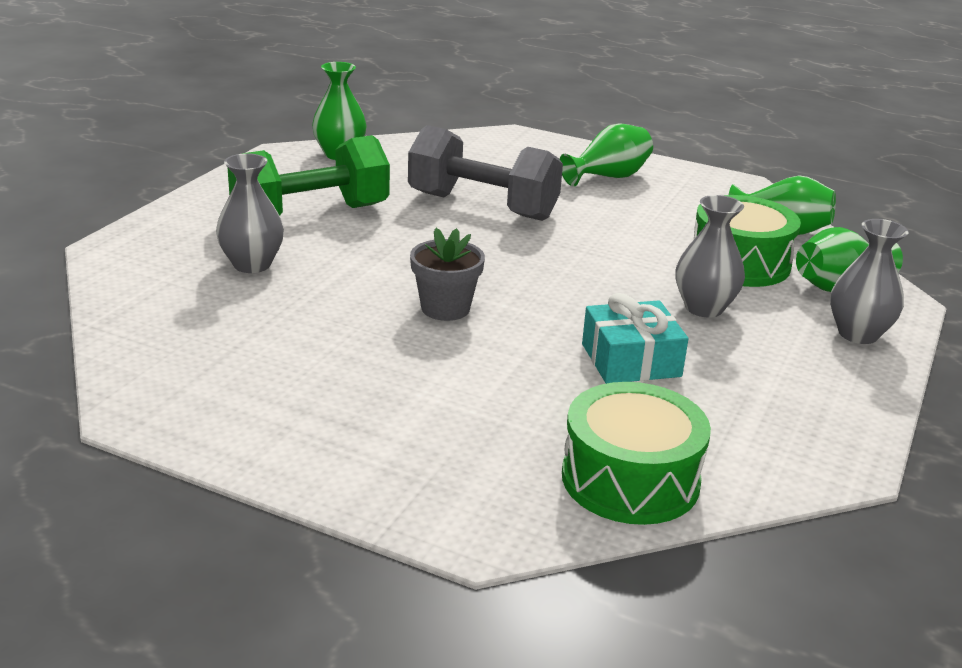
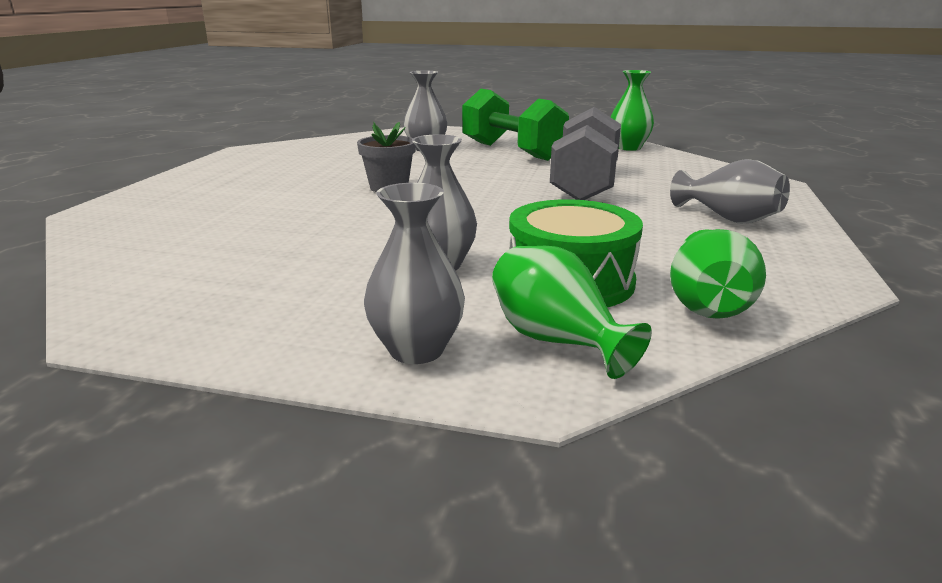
camera: 80 degrees right, 5 degrees down
green vase [560,123,653,187] -> grey vase [670,159,790,224]
green drum [562,382,711,525] -> none
turquoise gift [582,293,688,384] -> none

